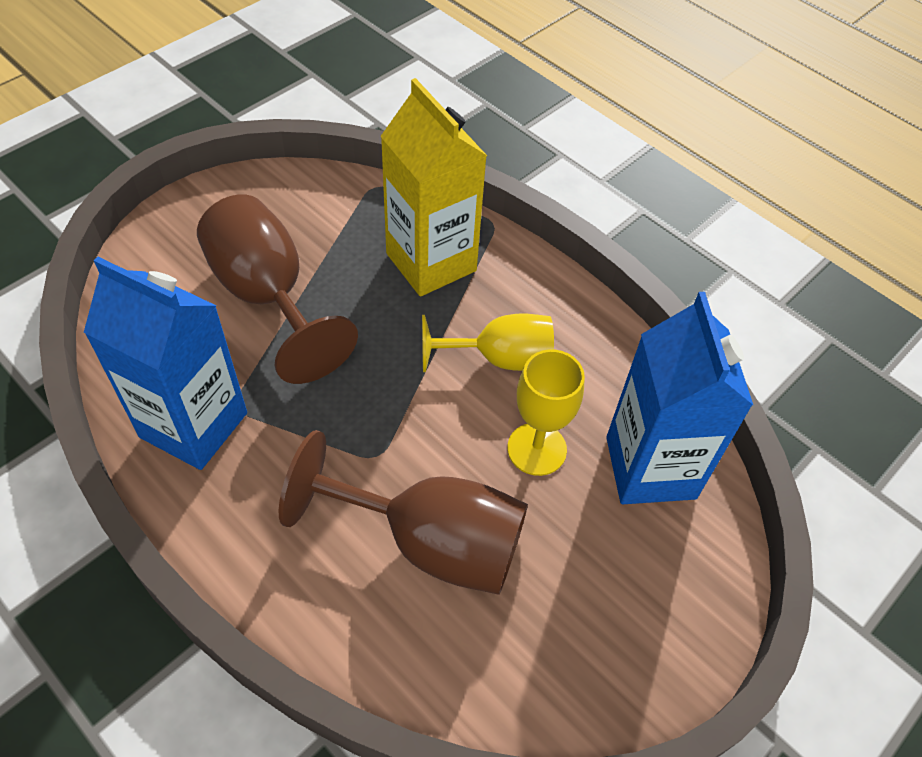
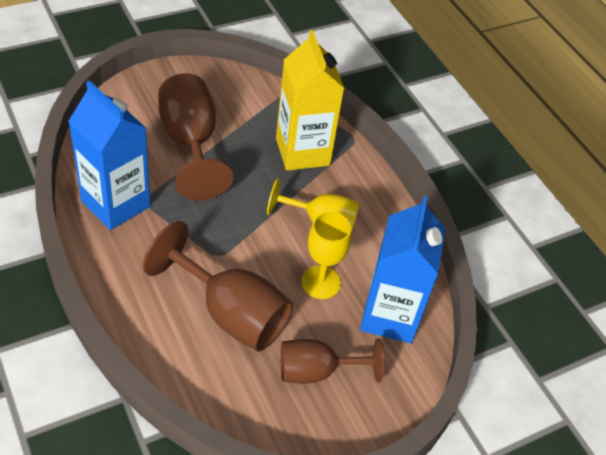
camera: 15 degrees right, 5 degrees down
none -> brown goblet [281,338,384,384]

